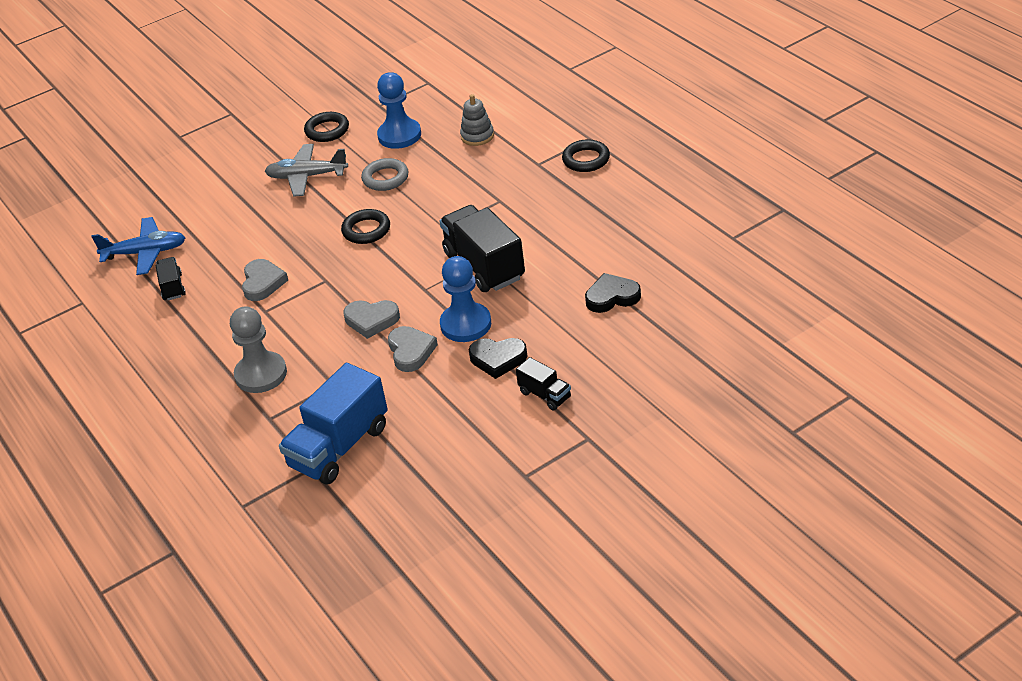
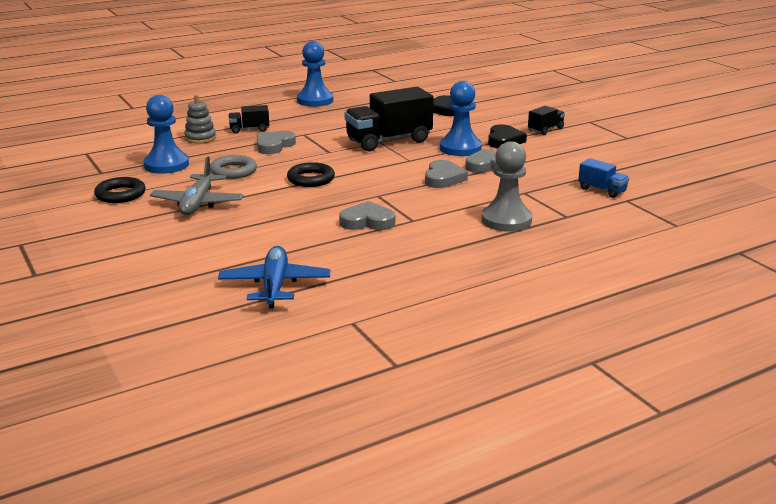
camera: 90 degrees left, 15 degrees down
black truck [156,257,186,300] -> black truck moved to [228,105,269,134]
blue truck [279,363,388,485] -> blue truck [578,158,629,198], size x0.49
black ring [562,139,610,172] -> none
none -> grey heart [257,131,296,154]
none -> blue pawn [297,41,333,107]

